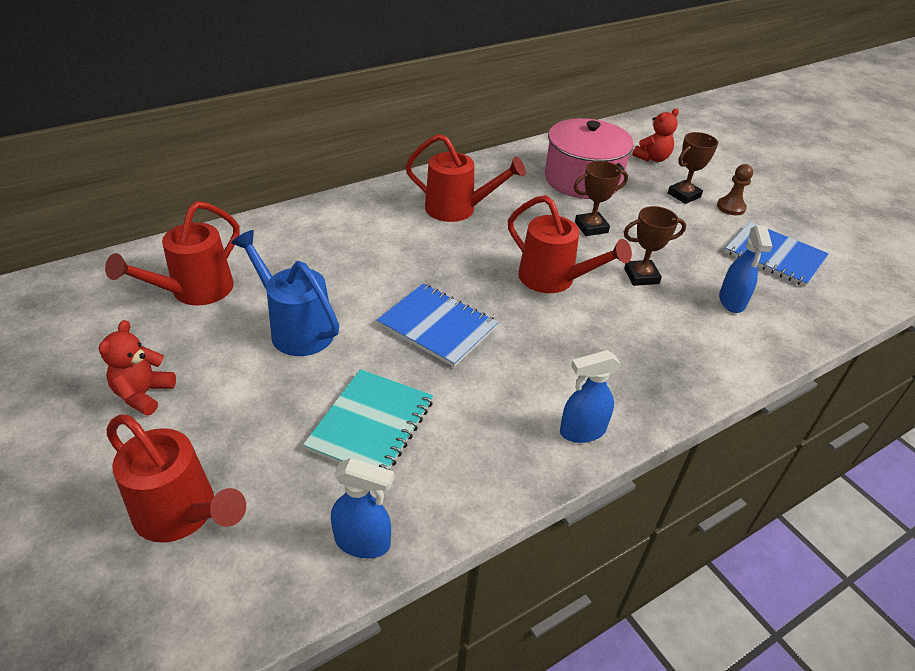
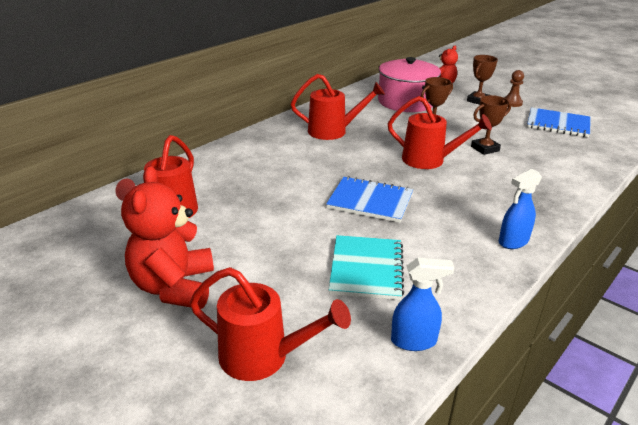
camera: 15 degrees left, 10 degrees down
red teddy bear [99,320,176,416] -> red teddy bear [121,166,214,309], size x1.76
blue watering can [231,230,339,356] -> none
blue spray bottle [719,225,773,313] -> none

